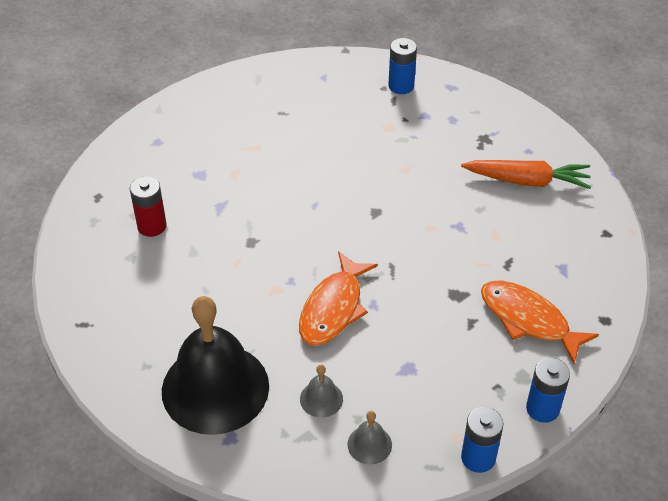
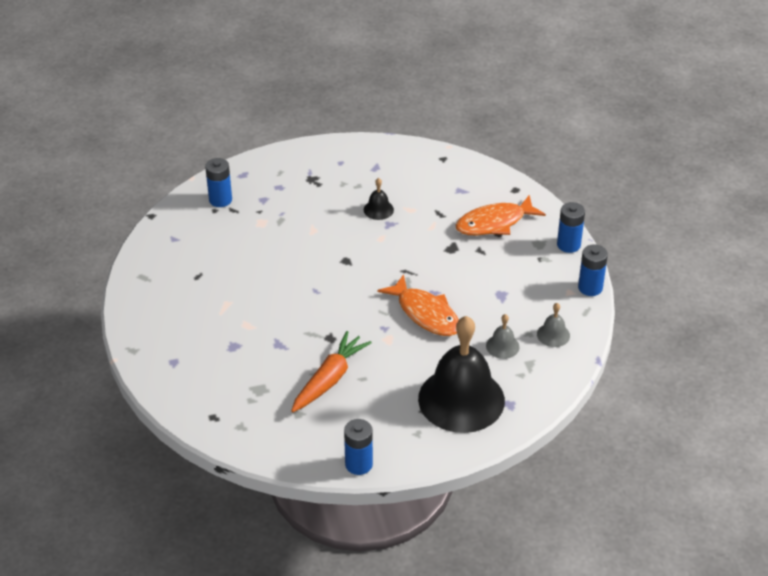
camera: 65 degrees left, 5 degrees down
red battery [130,176,167,237] -> none
orange carrot [461,160,591,189] -> orange carrot moved to [291,331,372,412]
none -> blue battery [344,419,373,475]
none -> black bell [364,178,394,220]

